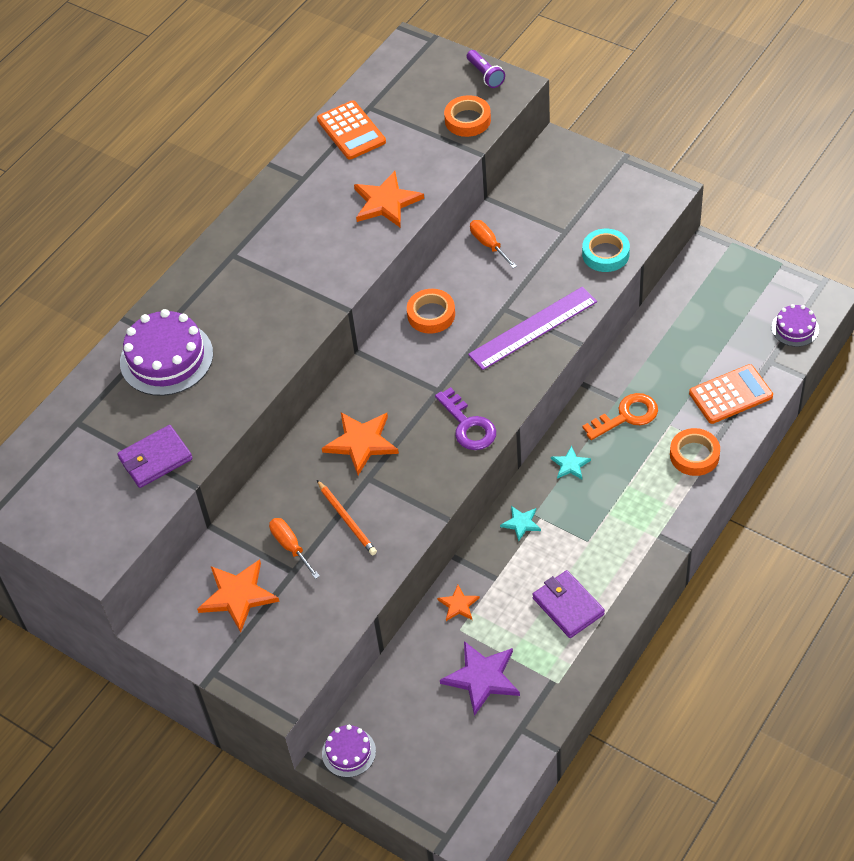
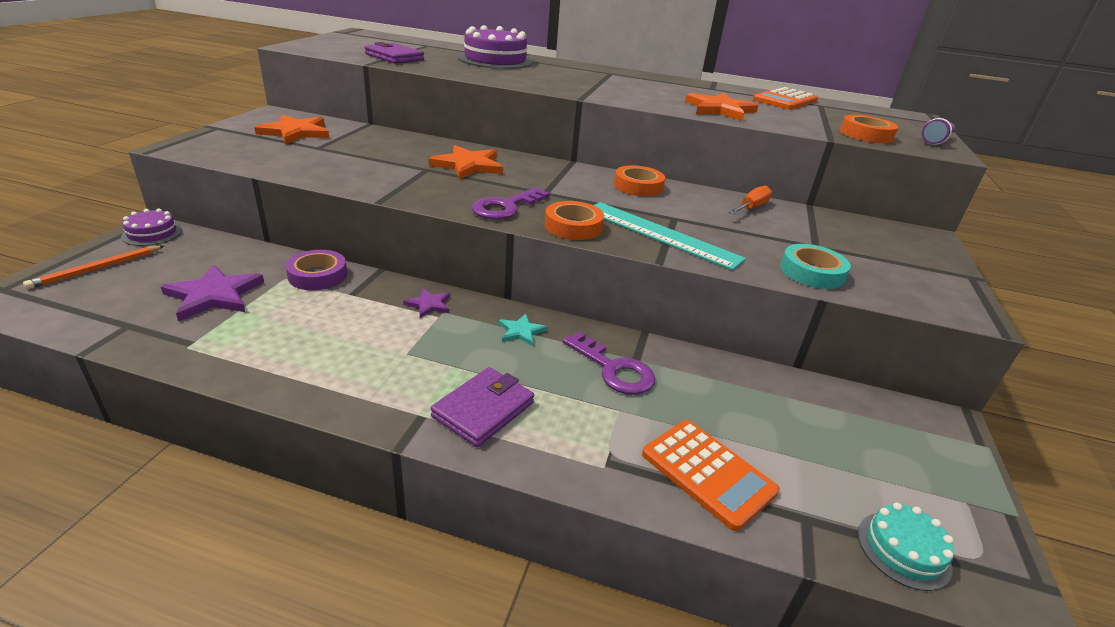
camera: 65 degrees right, 20 degrees down
orange screwdriver [269,518,320,579] -> none
orange pencil [317,480,377,555] -> orange pencil moved to [23,246,164,289]
orange star [437,585,480,621] -> purple tape [285,250,347,290]
purple ruler [468,287,597,370] -> turquoise ruler [593,202,746,270]
turquoise star [500,506,541,541] -> purple star [403,288,450,318]
purple wallet [532,570,605,638] -> purple wallet moved to [431,367,534,447]
orange key [582,393,658,440] -> purple key [563,331,655,395]
orange tape [670,428,720,476] -> orange tape moved to [545,201,604,240]
purple cake [772,304,819,347] -> turquoise cake [858,502,954,591]

